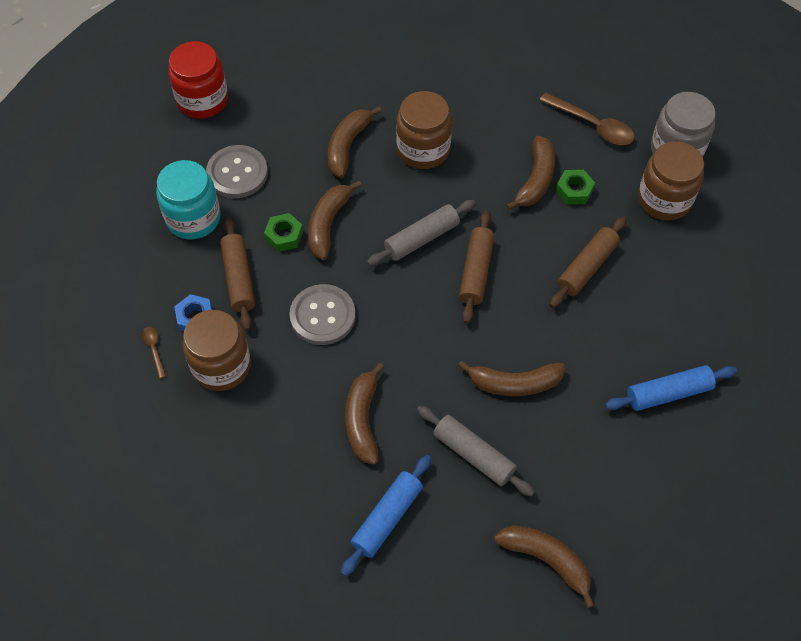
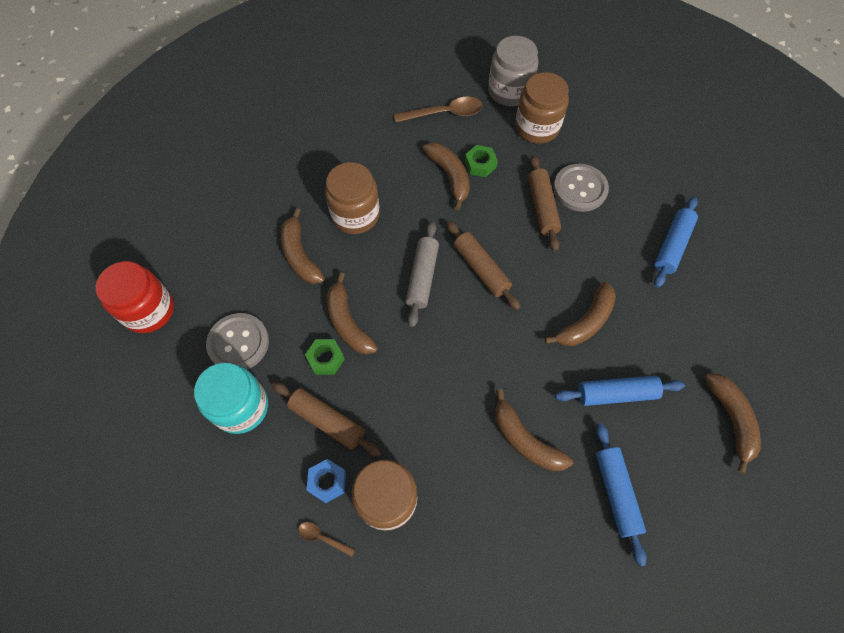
camera: 45 degrees left, 5 degrees up
grey button [289,284,356,345] -> grey button moved to [553,164,609,212]
grey rolling pin [417,406,535,496] -> blue rolling pin [555,375,685,406]
brown banana [494,525,595,608] -> brown banana turned 90 degrees clockwise [705,373,761,474]

